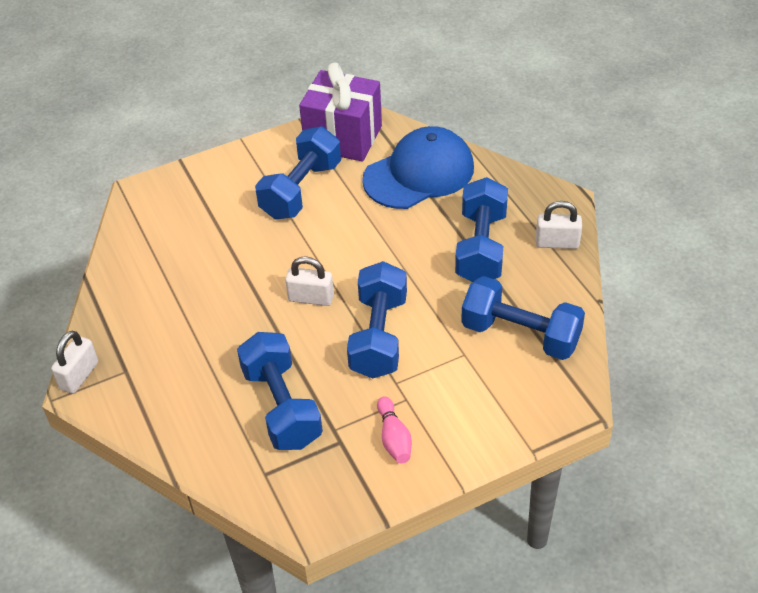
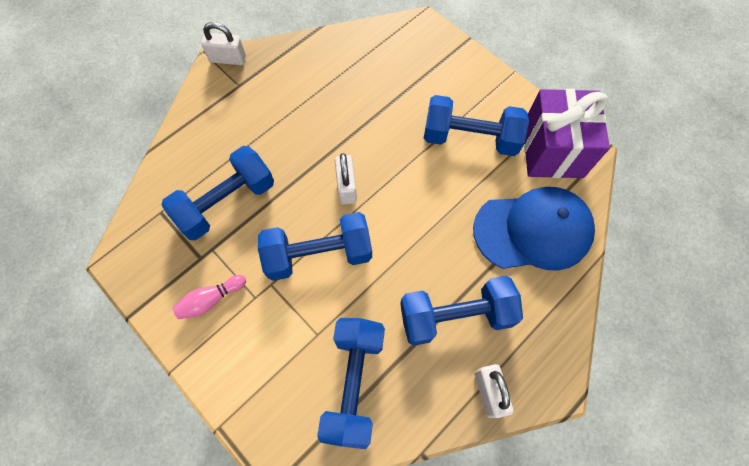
camera: 70 degrees right, 20 degrees up
blue cap [362,126,474,209] -> blue cap turned 45 degrees counterclockwise [473,187,595,270]

